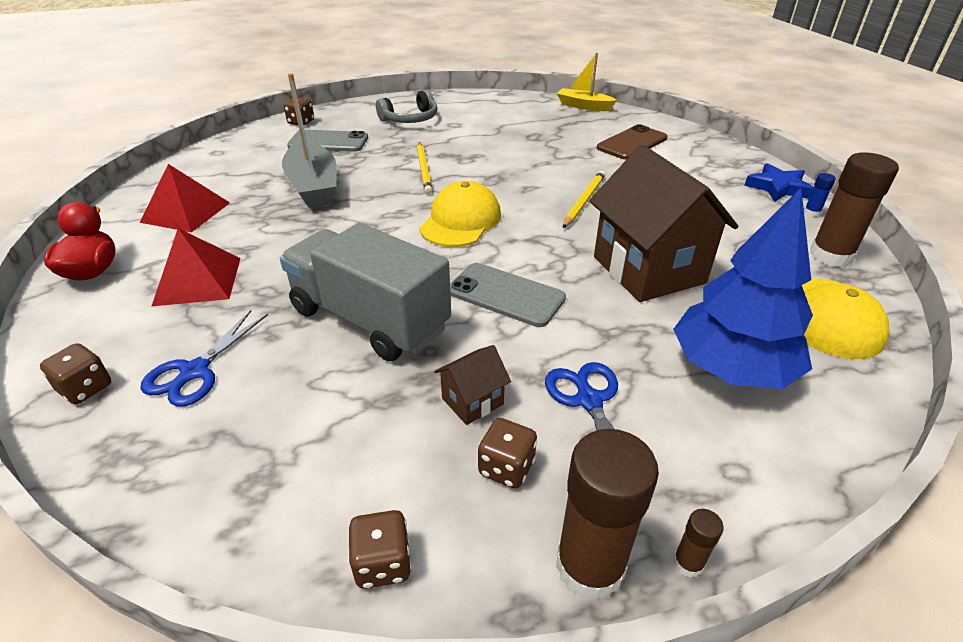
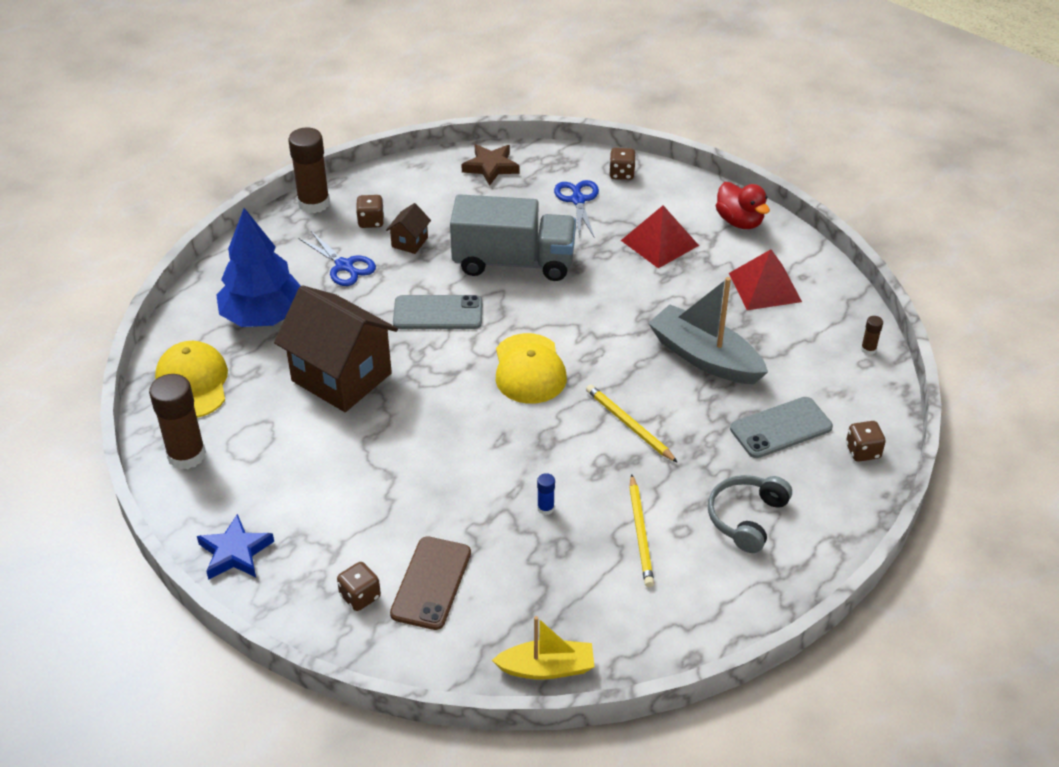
camera: 150 degrees right, 5 degrees up
brown dice [348,510,411,589] -> brown dice moved to [337,562,381,611]
yellow pencil [563,171,605,228] -> yellow pencil moved to [629,474,654,587]
brown glue stick [673,509,724,578] -> brown glue stick moved to [861,316,883,355]
blue glue stick [804,173,836,217] -> blue glue stick moved to [537,473,555,515]
none -> brown star [461,144,519,186]

